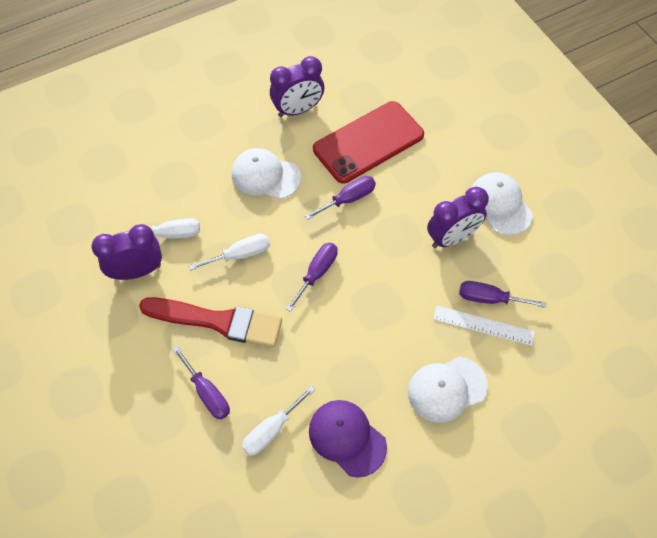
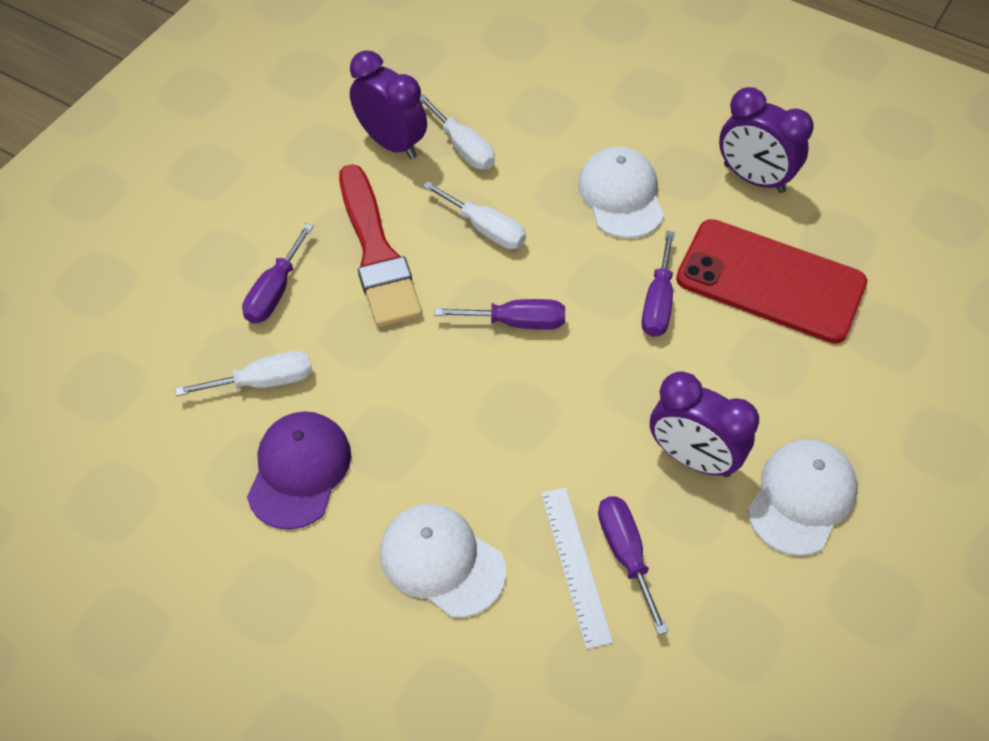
camera: 60 degrees right, 5 degrees down
white screwdriver [242,385,316,456] -> white screwdriver turned 150 degrees clockwise [175,351,312,396]
purple screwdriver [305,176,376,220] -> purple screwdriver turned 75 degrees clockwise [642,231,675,337]

